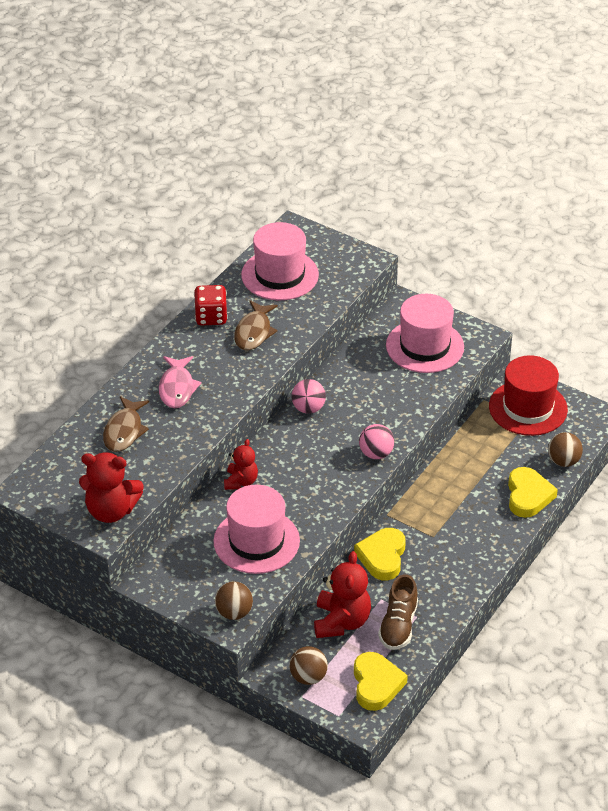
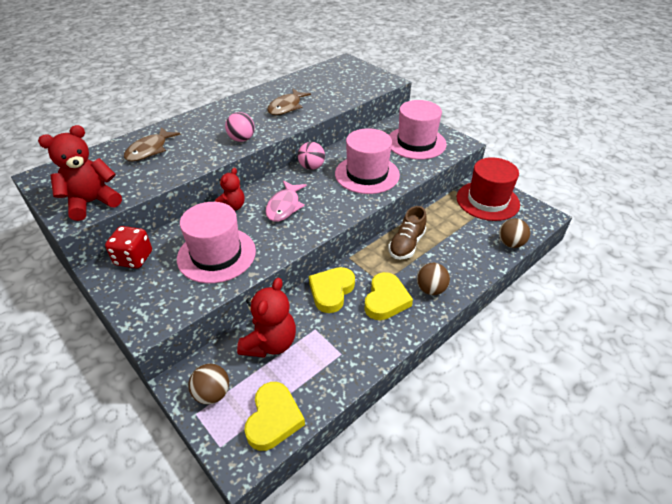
camera: 15 degrees right, 0 degrees up
red teddy bear [79,452,144,523] -> red teddy bear turned 120 degrees clockwise [38,125,122,221]
pink fish [159,356,201,408] -> pink fish moved to [266,181,307,222]
red dice [194,285,228,326] -> red dice moved to [105,226,152,268]
brown ball [215,581,253,620] -> brown ball moved to [417,263,450,295]
pink hat [241,222,319,300] -> pink hat moved to [335,128,400,194]
pink ball [359,424,394,459] -> pink ball moved to [225,112,254,142]
brown shoe [378,574,418,650] -> brown shoe moved to [388,206,426,259]
yellow heart [508,467,558,518] -> yellow heart moved to [364,272,413,320]

